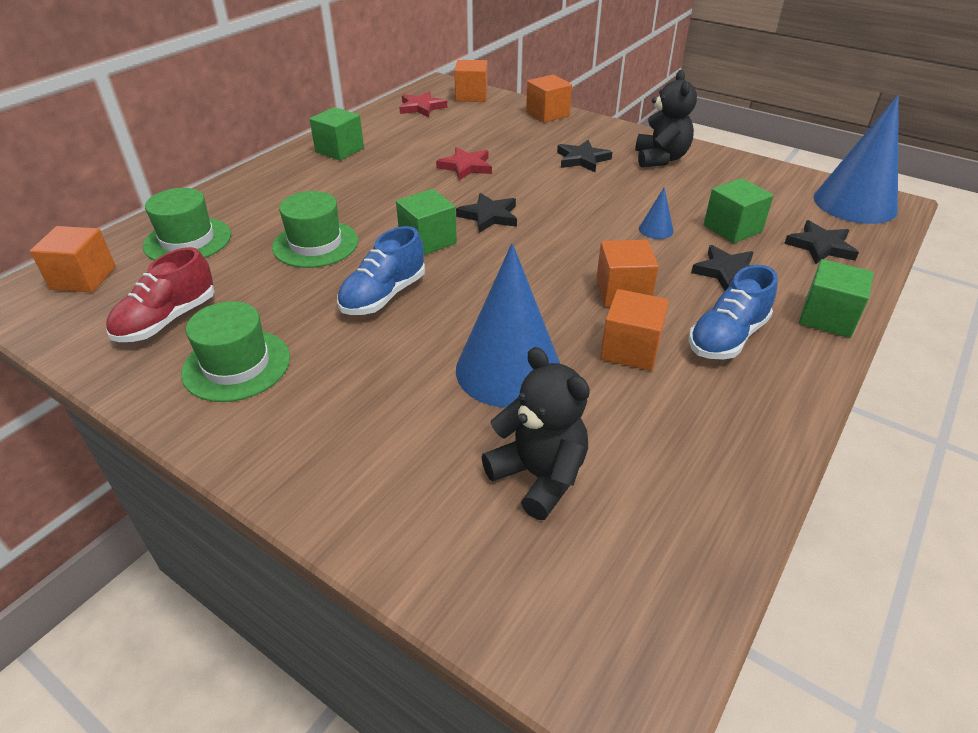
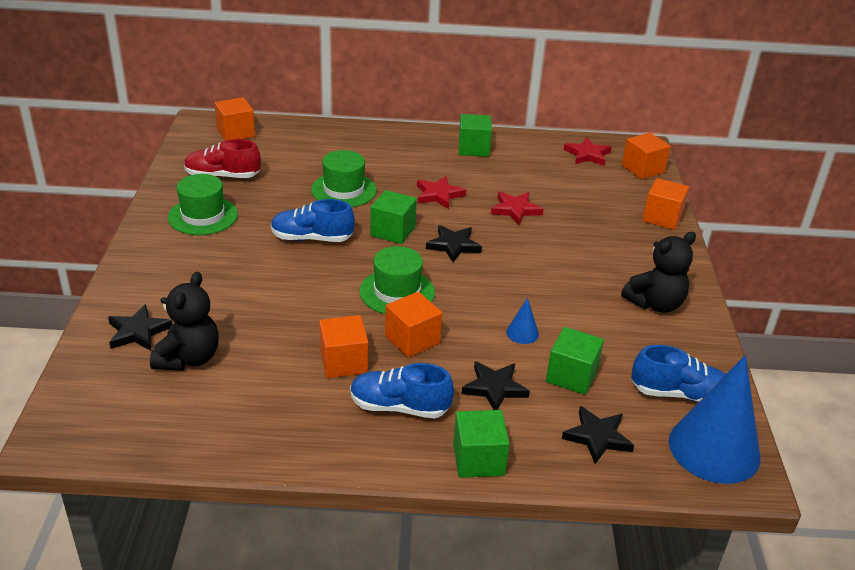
camera: 55 degrees right, 5 degrees down
green hat [143,188,231,260] -> green hat moved to [359,246,435,314]
blue cone [456,243,560,408] -> none
black star [557,140,612,172] -> black star moved to [108,304,172,351]
none -> red star [417,176,466,209]
none -> blue shoe [631,345,726,402]

